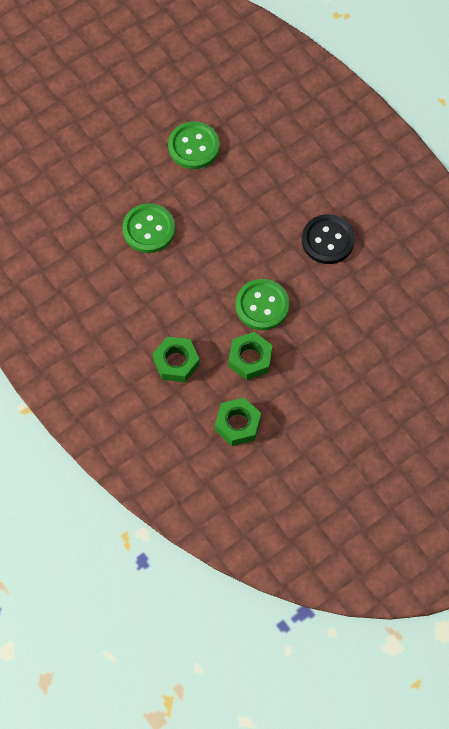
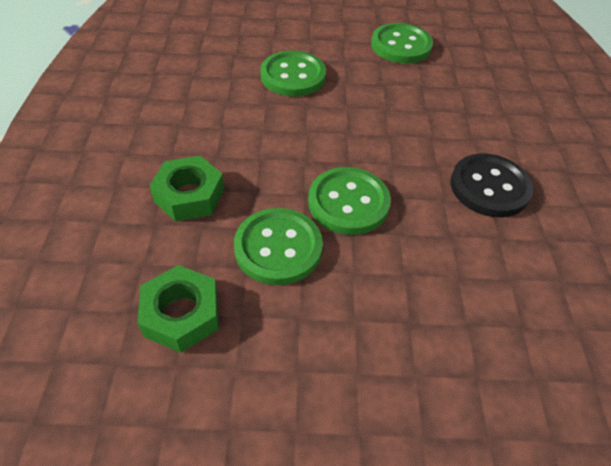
camera: 35 degrees right, 15 degrees down
green nut [229,332,273,380] -> green button [234,208,323,285]

